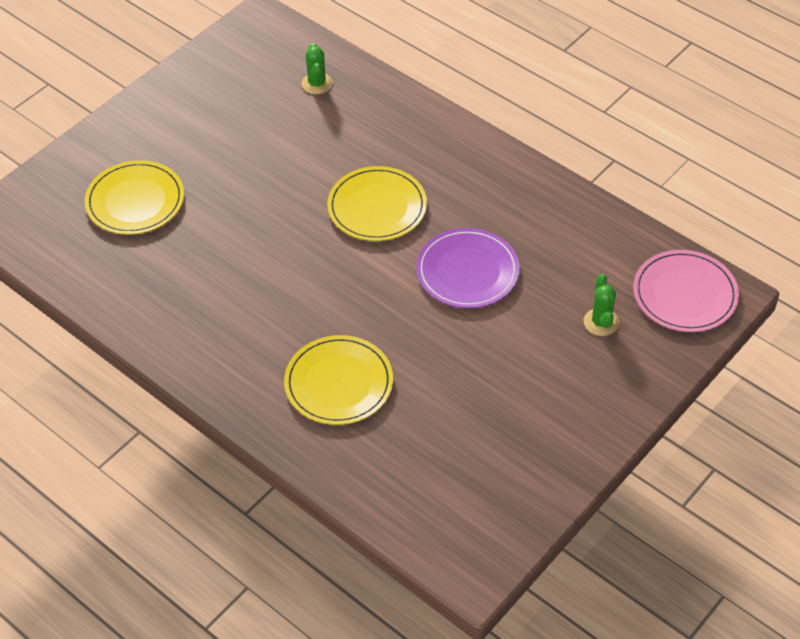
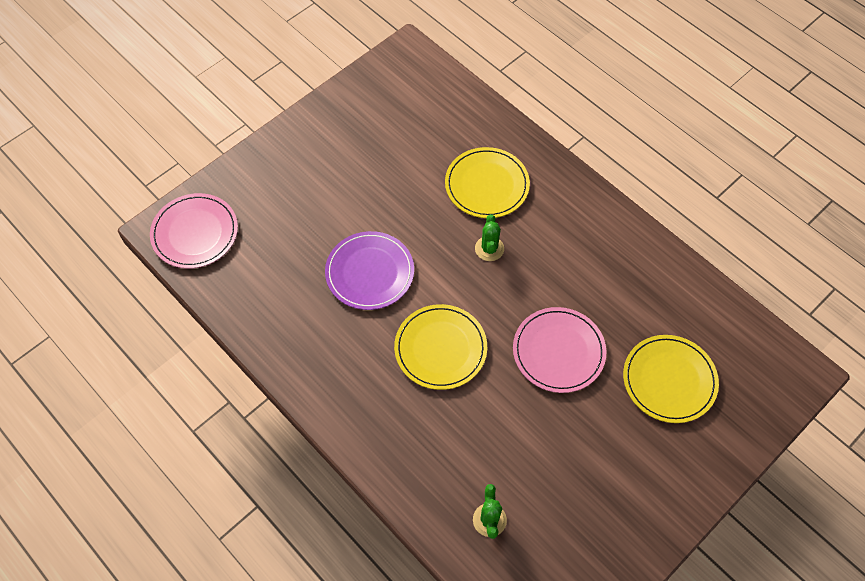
camera: 175 degrees left, 10 degrees up
green cactus [584,274,619,336] -> green cactus moved to [475,214,504,261]
none -> pink plate [513,307,606,393]

